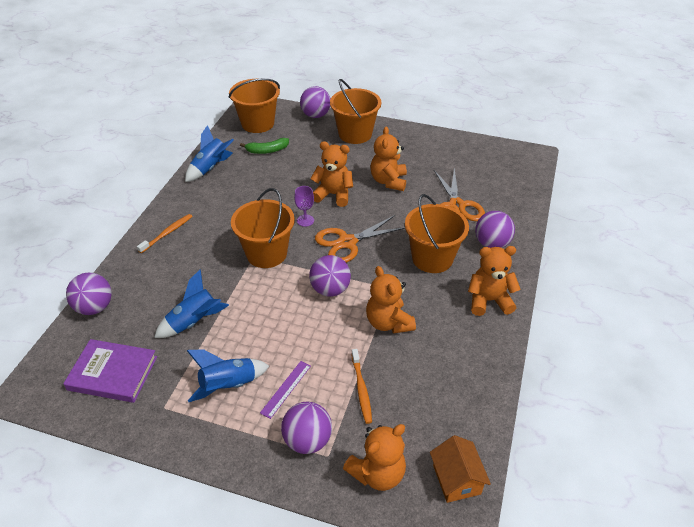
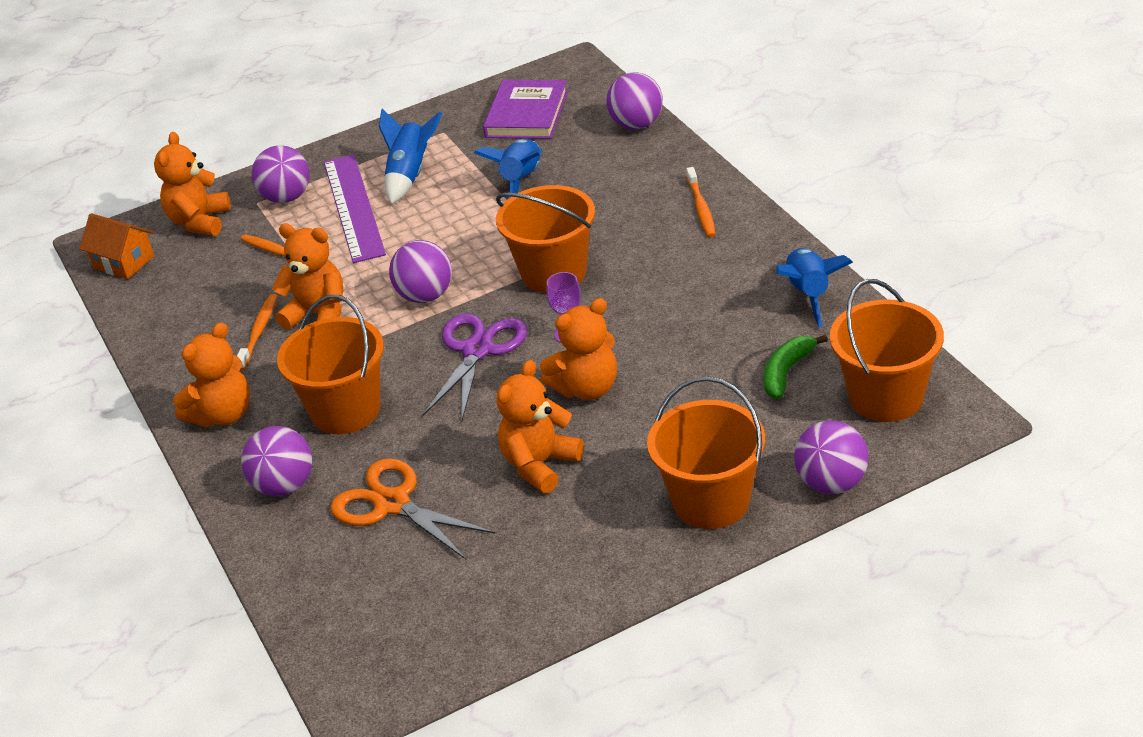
camera: 140 degrees right, 5 degrees down
purple book [63,339,157,403] -> purple book turned 45 degrees counterclockwise [483,80,568,139]
purple ruler [260,361,311,419] -> purple ruler [324,154,386,263], size x2.06
orange scissors [315,215,405,263] -> purple scissors [422,314,527,422]
orange teddy bear [370,127,407,191] -> orange teddy bear turned 105 degrees counterclockwise [497,360,584,493]
none -> orange toothbrush [237,294,278,370]

